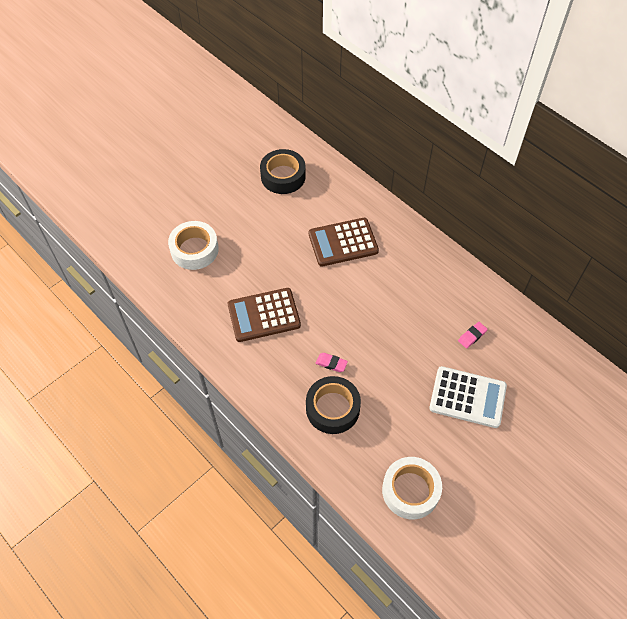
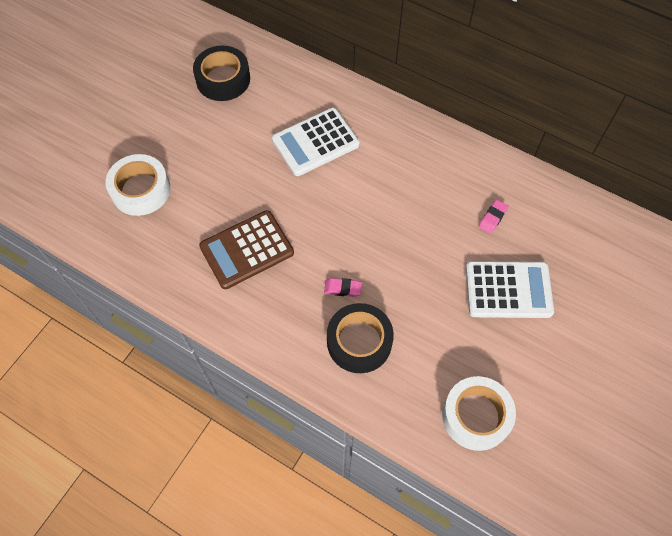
camera: 15 degrees left, 5 degrees up
brown calculator [309,218,379,267] -> white calculator [272,108,360,176]

